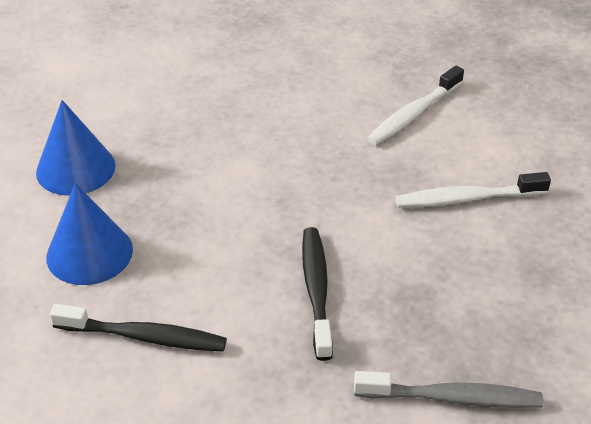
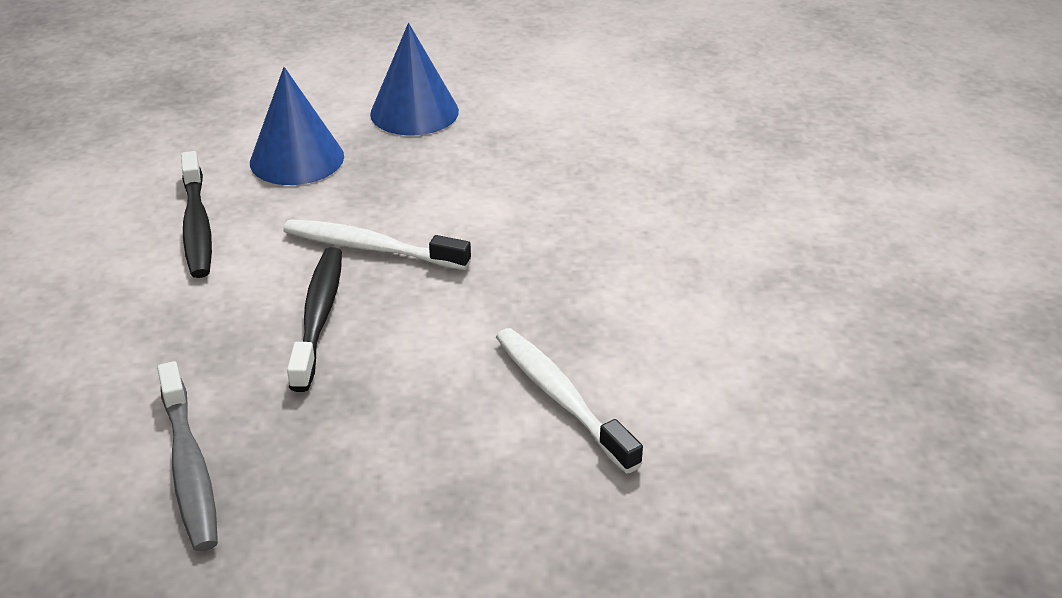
camera: 65 degrees right, 5 degrees down
black toothbrush [302,227,333,361] -> black toothbrush turned 60 degrees counterclockwise [287,247,342,392]
white toothbrush [366,66,464,145] -> white toothbrush moved to [283,219,471,270]

